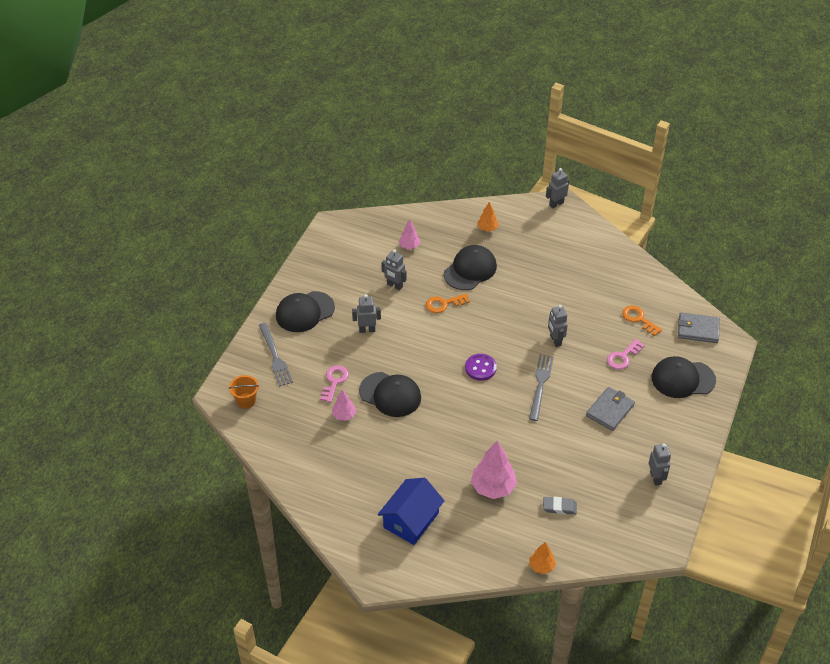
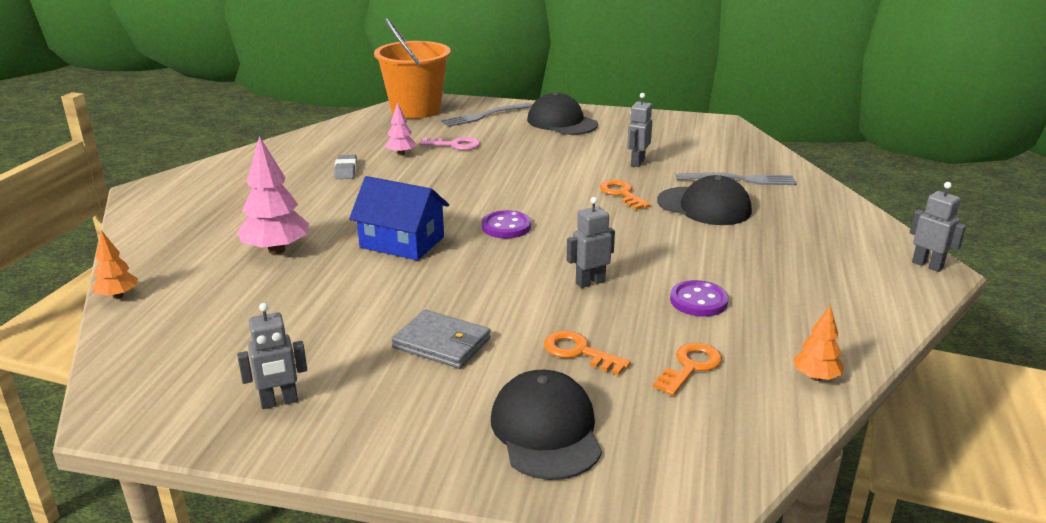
camera: 80 degrees right, 20 degrees down
orange bucket [229,375,259,409] -> orange bucket [374,18,451,119], size x2.23
grey robot [352,294,381,333] -> none
black cap [359,372,421,417] -> none
blue house [378,478,444,545] -> blue house moved to [349,176,449,260]
pink tree [399,219,420,249] -> none
orange tree [478,202,499,232] -> orange tree moved to [793,305,844,381]
grey fork [529,354,554,421] -> grey fork moved to [676,173,797,185]
grey eraser [543,497,577,515] -> grey eraser moved to [334,155,357,179]
pink key [607,339,645,370] -> orange key [544,331,631,375]
grey wallet [678,312,720,343] -> none
none -> purple button [670,280,729,317]

